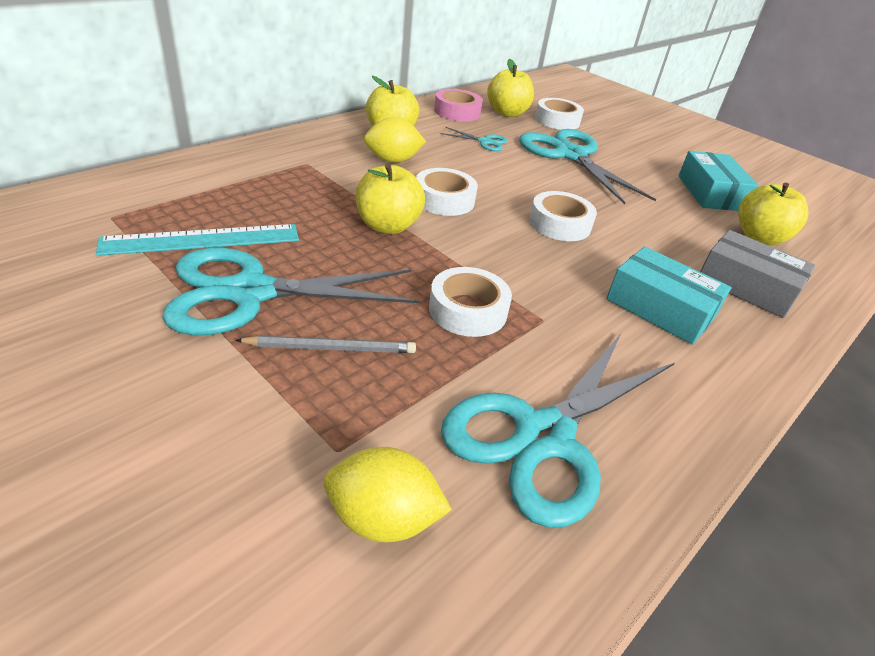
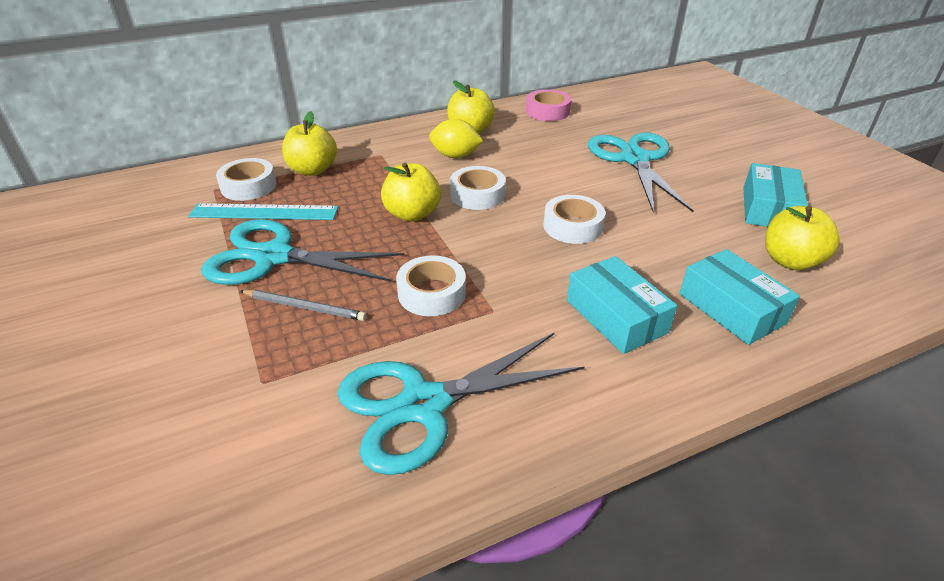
camera: 25 degrees right, 0 degrees up
yellow lemon [323,447,452,542] -> none
turquoise scissors [440,127,507,151] -> none
yellow apple [487,59,534,117] -> yellow apple moved to [282,111,337,176]
white tape [535,98,584,130] -> white tape moved to [216,158,276,201]
grey box [700,230,816,318] -> turquoise box [679,249,800,345]

